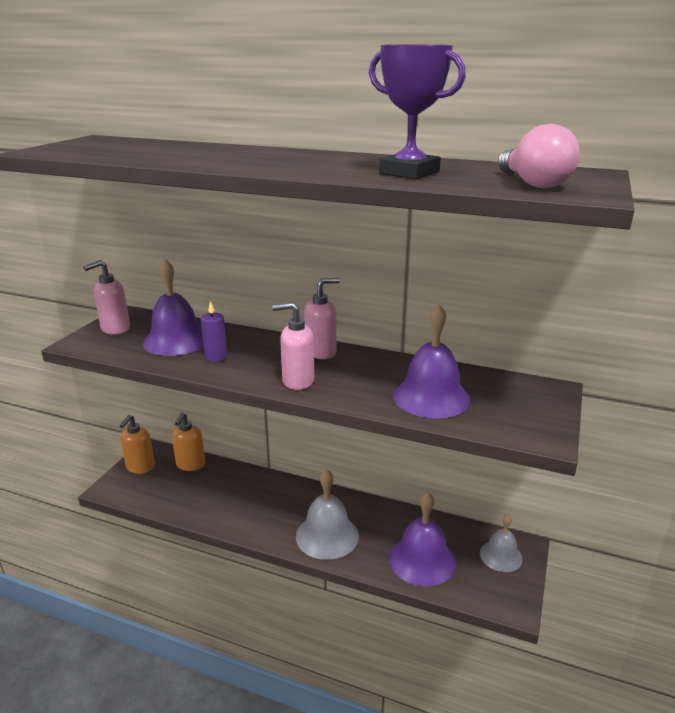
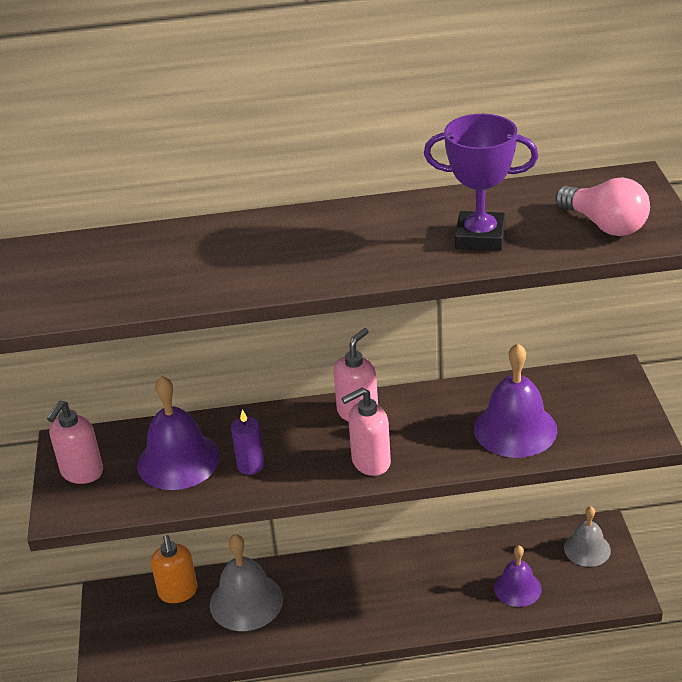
camera: 25 degrees left, 10 degrees up
orange soap dispenser [119,415,155,474] -> none
grey bell [296,469,359,560] -> grey bell moved to [210,534,283,631]
purple bell [389,492,456,587] -> purple bell [494,545,542,607], size x0.64

